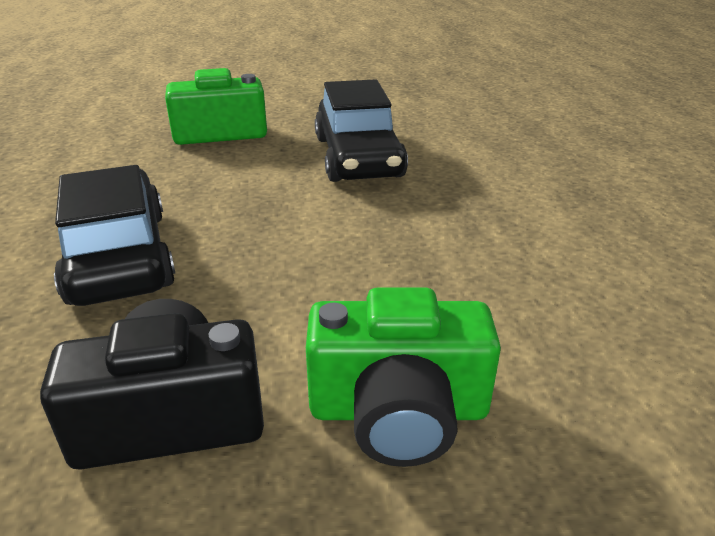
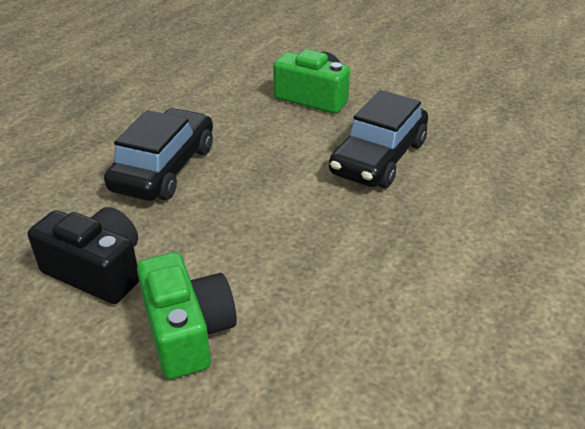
camera: 40 degrees right, 5 degrees up
green camera [306,287,501,467] -> green camera turned 150 degrees counterclockwise [137,252,237,379]

